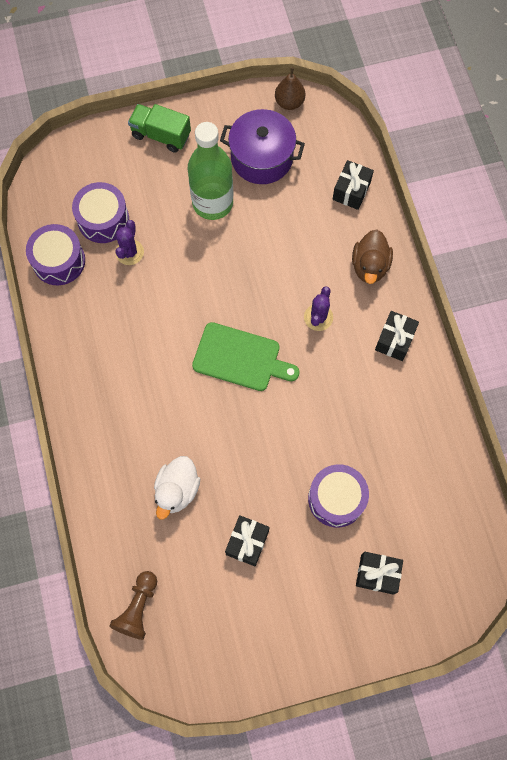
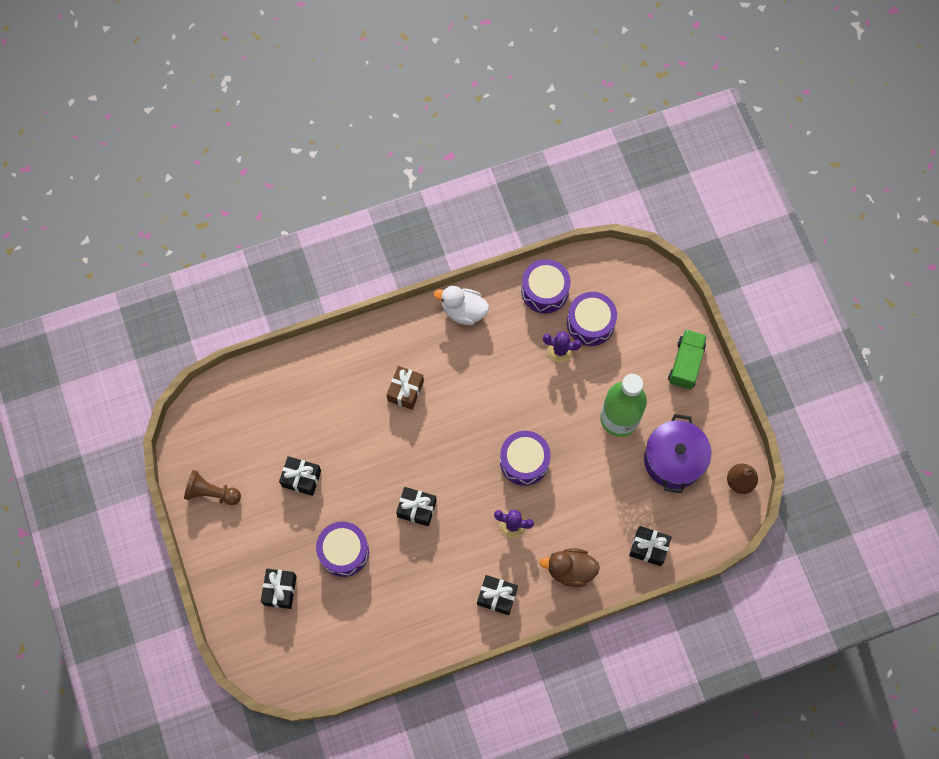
camera: 85 degrees right, 0 degrees up
brown pawn [109,571,157,640] -> brown pawn moved to [184,470,241,505]
white duck [154,456,200,519] -> white duck moved to [434,286,489,325]
green cutting board [192,322,300,391] -> none
none -> brown gift [387,366,424,410]
none -> black gift [396,487,437,526]
none -> purple drum [500,431,551,486]

